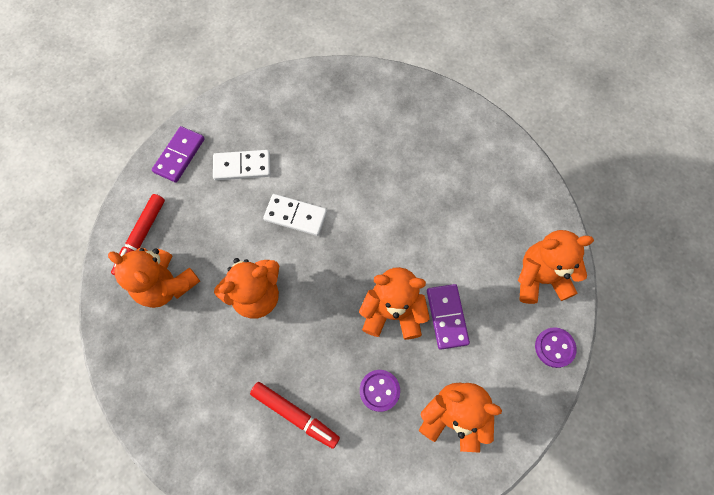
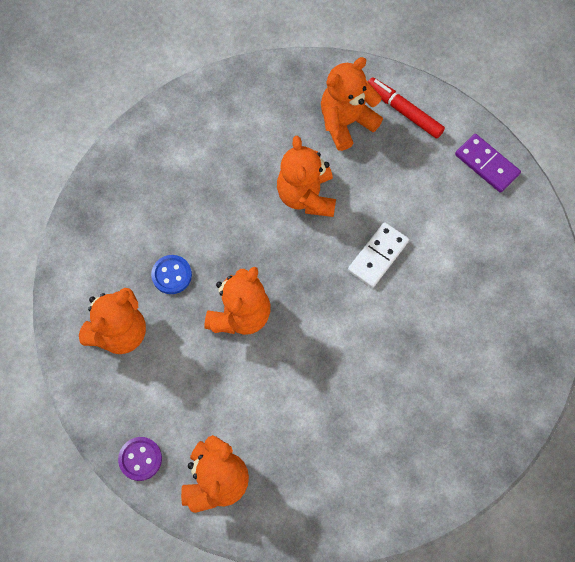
camera: 110 degrees right, 0 degrees up
white domino [213,150,270,180] -> none
red marker [250,382,340,449] -> none
purple button [360,370,400,412] -> blue button [151,255,192,294]
purple domino [427,284,470,350] -> none

